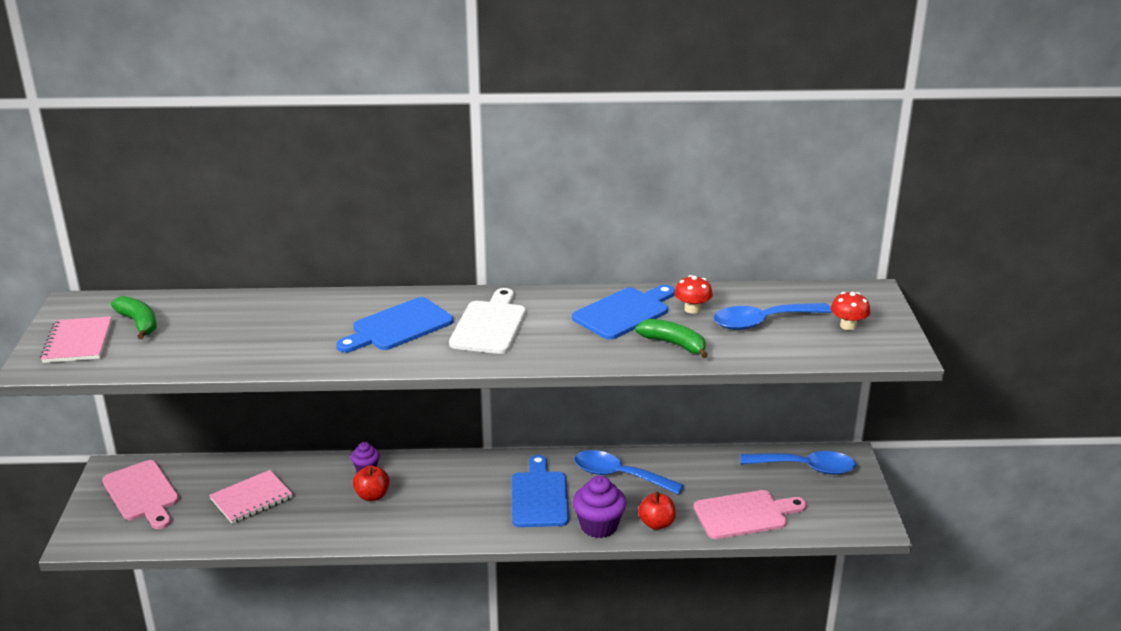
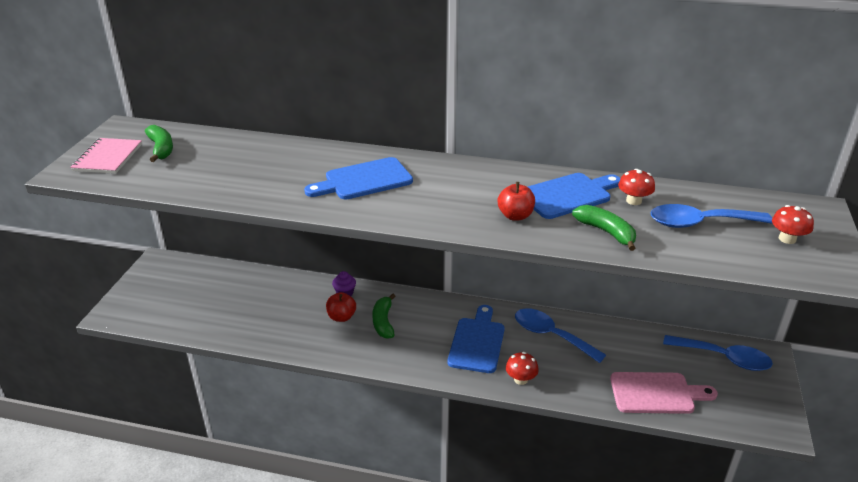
camera: 15 degrees right, 5 degrees up
pink cutting board [102,460,179,529] -> none
pink notebook [209,470,293,524] -> none
white cutting board [449,288,526,354] -> none
purple cupcake [573,476,626,538] -> red mushroom [506,352,539,385]
red apple [638,492,676,530] -> red apple moved to [498,182,535,221]
none -> green banana [372,294,396,339]

